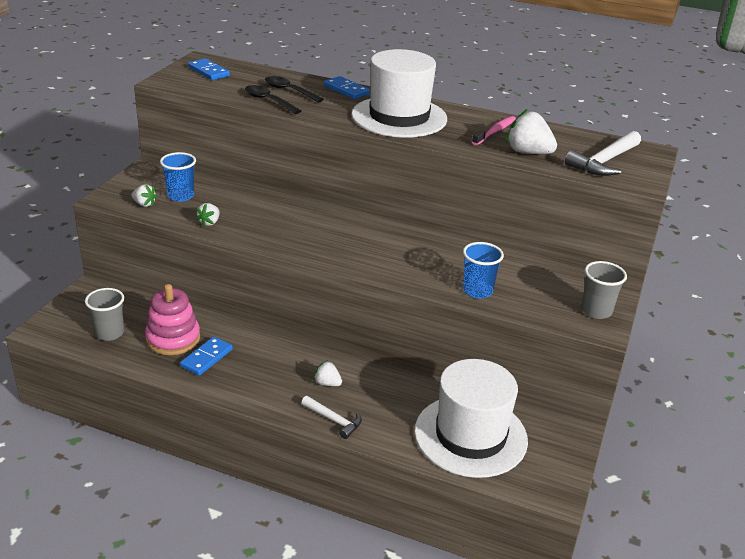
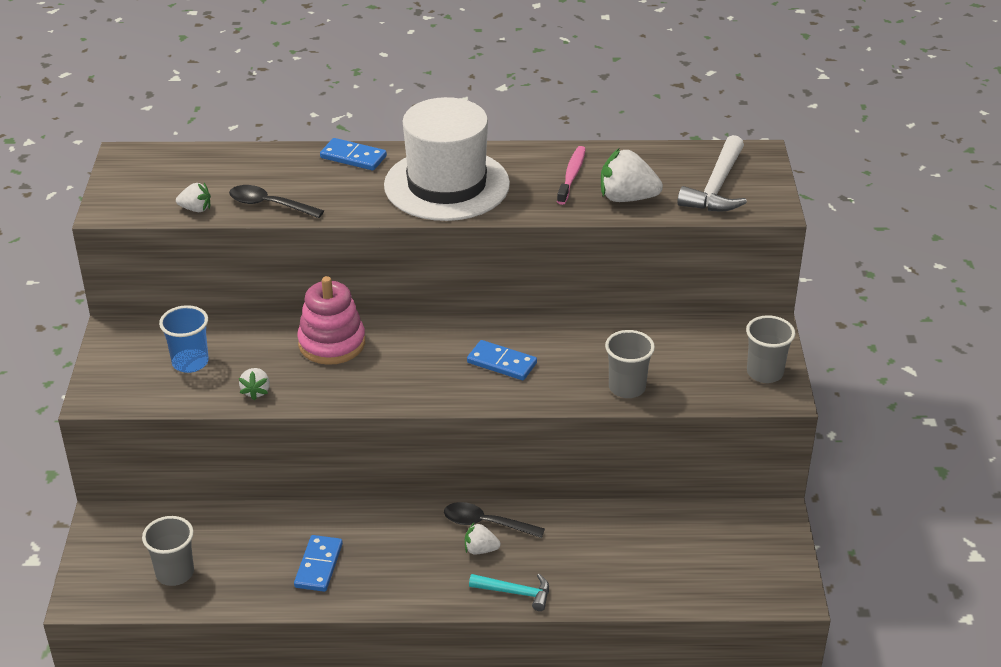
camera: 20 degrees left, 5 degrees up
white strawberry [131,184,157,207] -> white strawberry moved to [176,183,211,212]
pink stacking toy [145,284,200,355] -> pink stacking toy moved to [297,276,365,365]
blue domino [188,58,230,80] -> blue domino moved to [467,340,537,380]
black spoon [265,76,324,103] -> black spoon moved to [444,502,545,538]
white hammer [301,396,362,439] -> turquoise hammer [469,574,549,611]
white hat [414,359,528,478] -> none
blue cup [463,242,504,299] -> grey cup [605,330,655,398]

